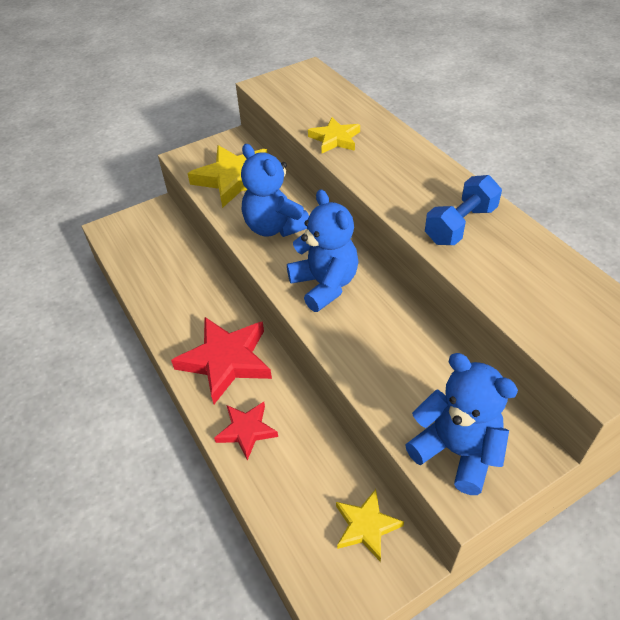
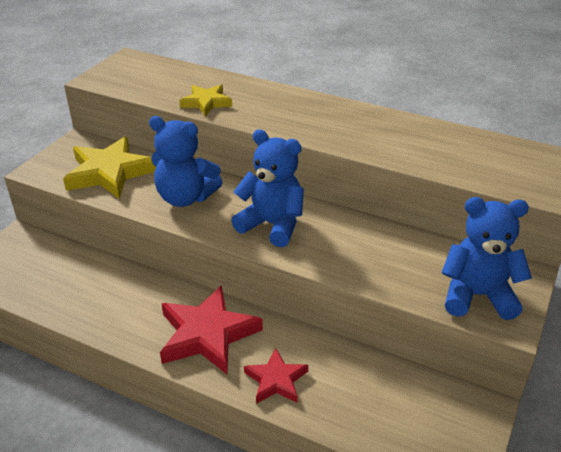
camera: 35 degrees left, 10 degrees down
yellow star [336,489,404,562] -> none
blue dumbbell [425,175,502,245] -> none

